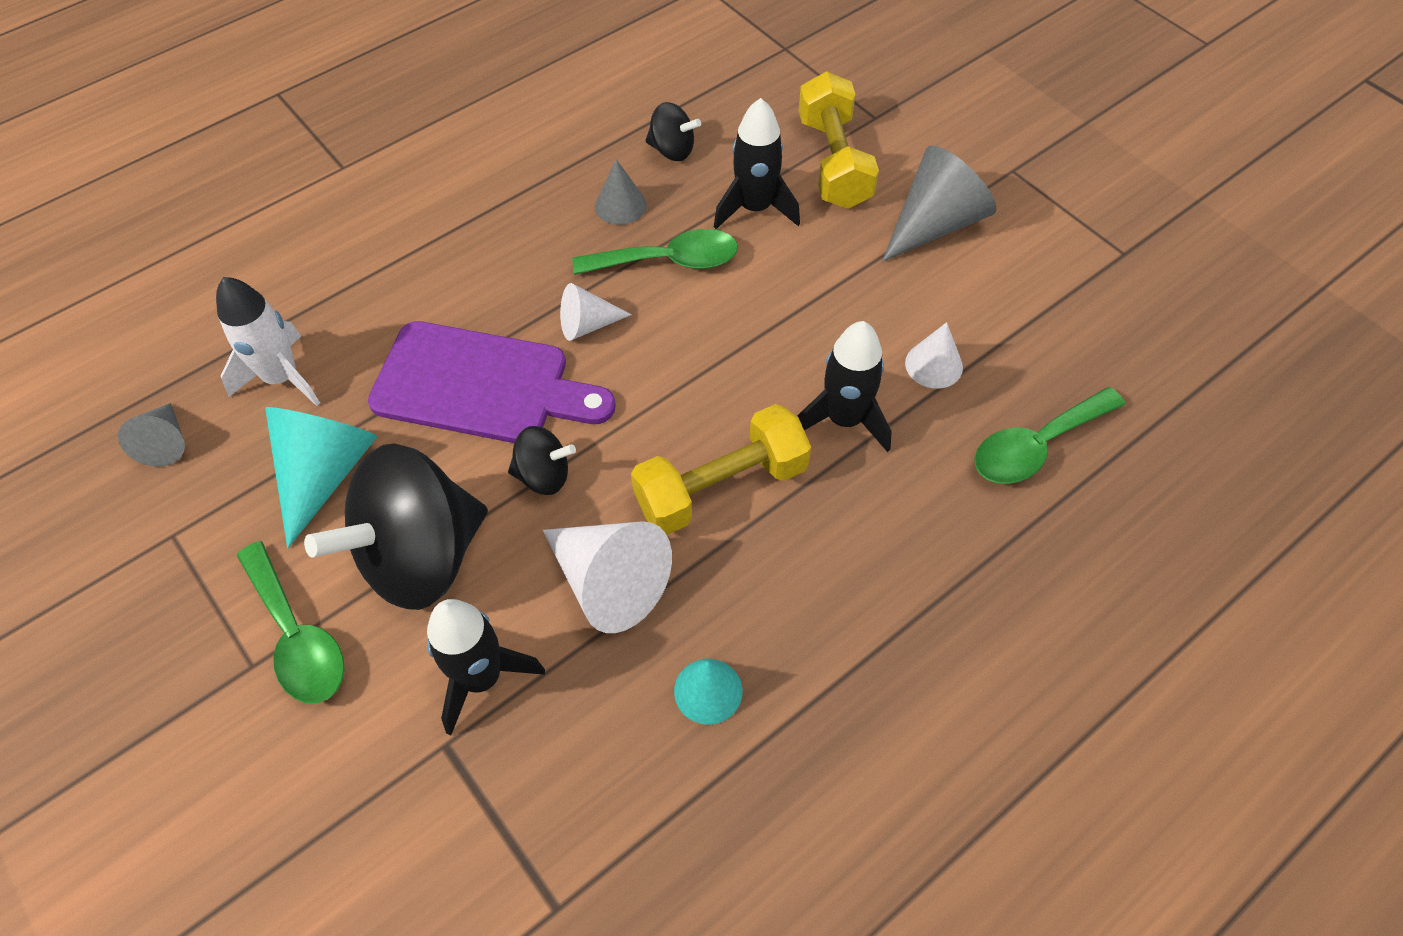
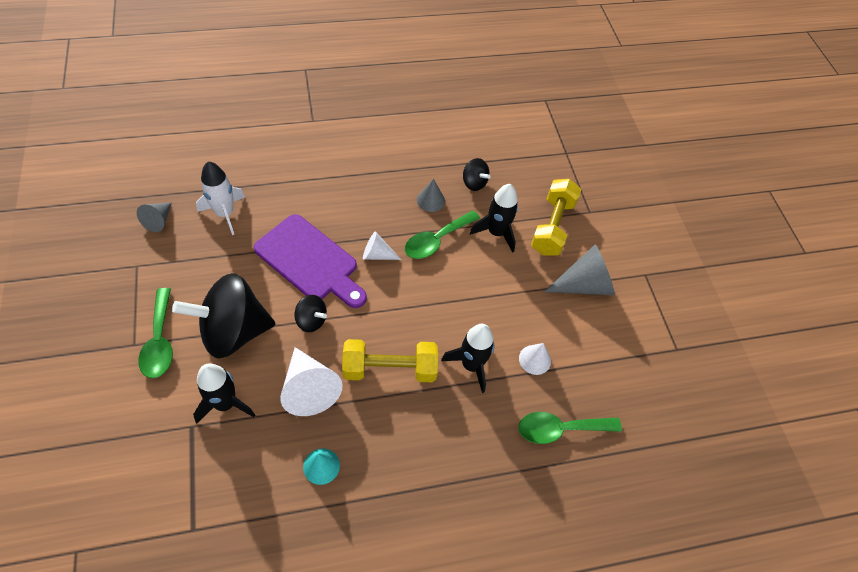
camera: 20 degrees right, 0 degrees up
turquoise cone [265,407,378,548] -> none
green spoon [572,229,738,275] -> green spoon turned 120 degrees clockwise [405,211,480,259]

